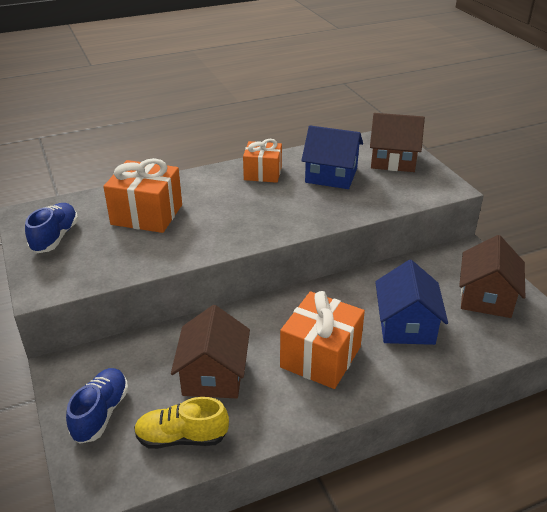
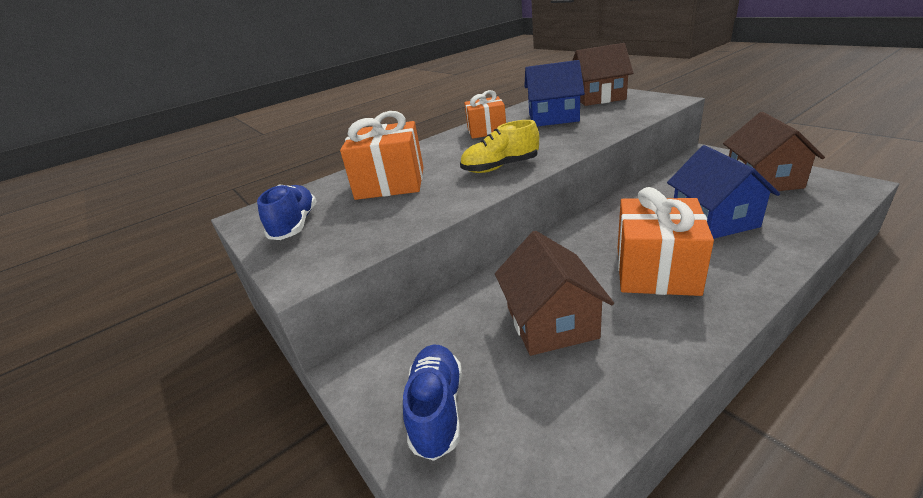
camera: 10 degrees left, 5 degrees down
yellow shoe [134,397,229,449] -> yellow shoe moved to [460,120,539,173]

